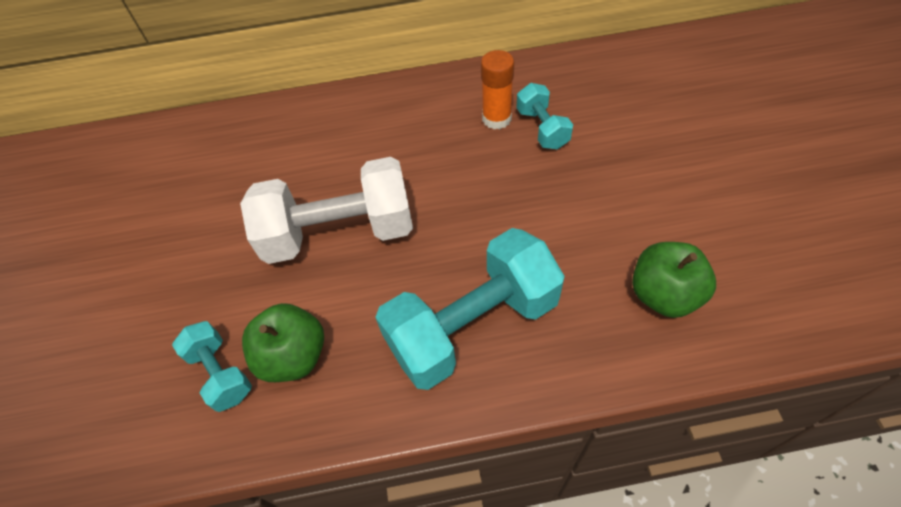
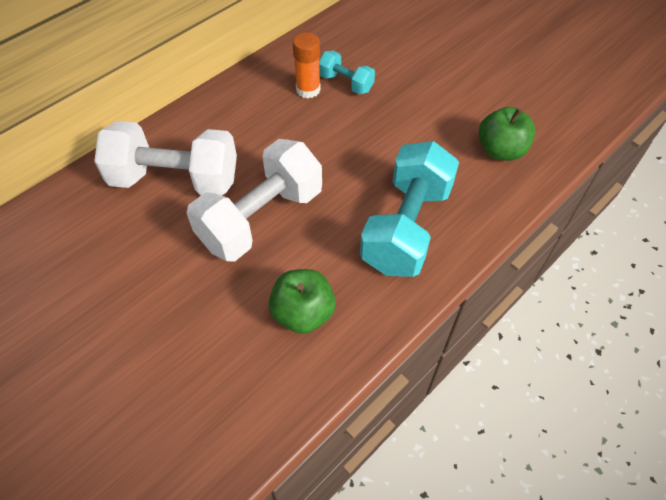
camera: 40 degrees left, 0 degrees up
turquoise dumbbell [172,321,252,412] -> none
none -> white dumbbell [94,121,237,196]

